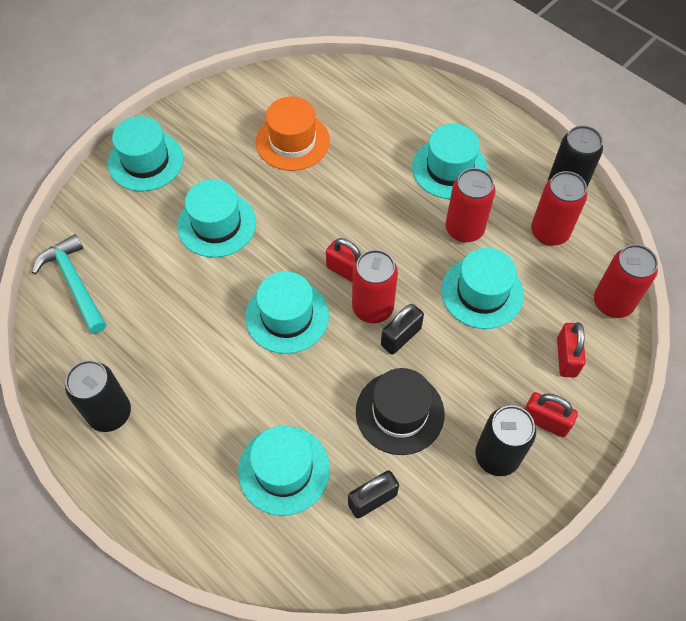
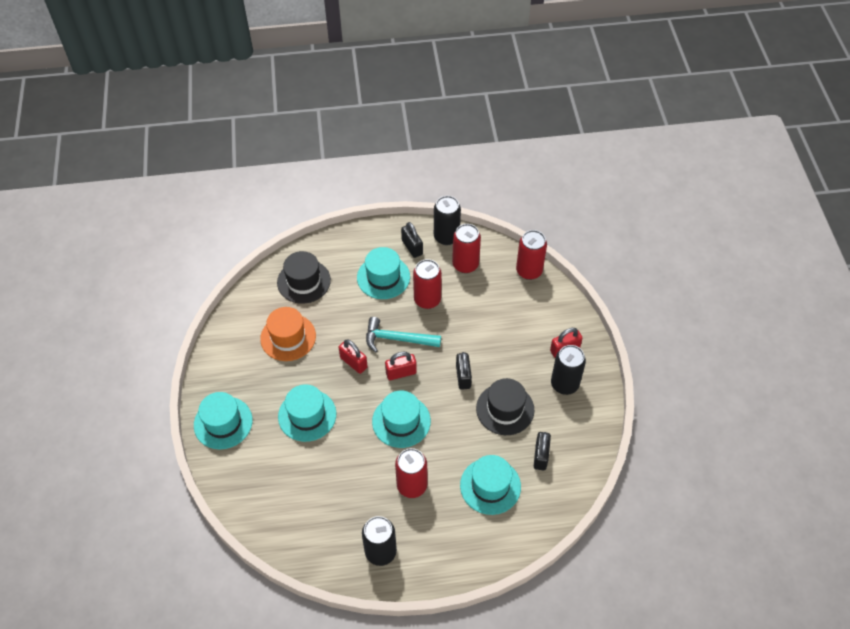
camera: 50 degrees left, 5 degrees down
turquoise hammer [32,234,106,334] -> turquoise hammer moved to [366,317,441,352]
red can [352,250,398,323] -> red can moved to [395,448,427,498]
turquoise hat [441,248,524,329] -> none
red padlock [557,322,586,377] -> red padlock moved to [339,339,368,374]
none -> black hat [277,251,331,304]
none -> black padlock [401,222,423,258]

